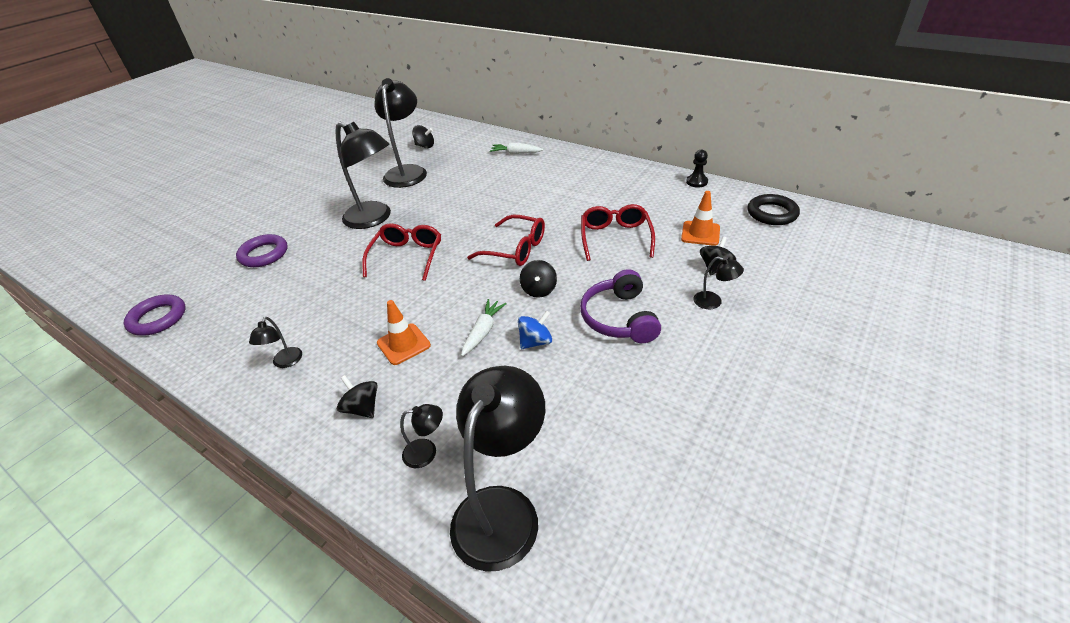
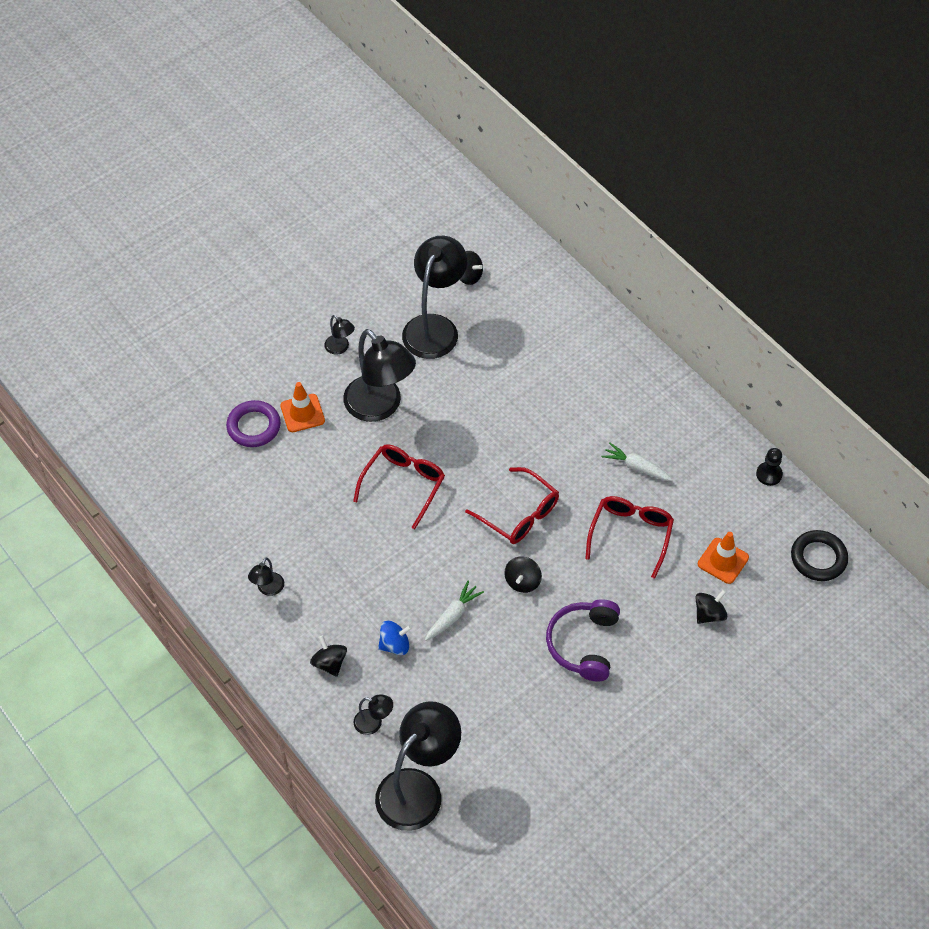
camera: 15 degrees right, 15 degrees up
purple ring [124,295,186,336] -> none
orange traffic cone [377,300,431,365] -> orange traffic cone moved to [280,382,325,432]
white carrot [490,143,543,154] -> white carrot moved to [601,442,673,481]
blue spinning top [518,311,552,349] -> blue spinning top moved to [378,621,412,655]
black lamp [693,257,744,309] -> black lamp moved to [324,315,355,355]

